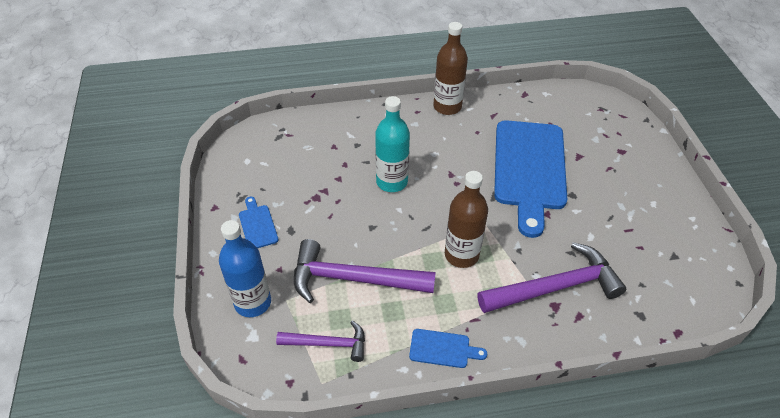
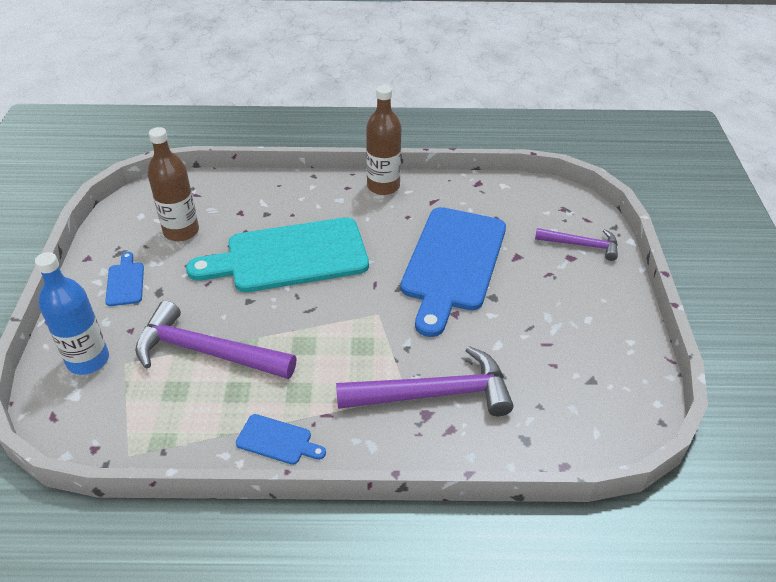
camera: 10 degrees right, 5 degrees down
purple hammer [276,320,365,362] -> purple hammer moved to [535,228,618,261]
turquoise bottle [375,96,410,192] -> turquoise cutting board [186,217,369,292]
brown bottle [445,171,488,268] -> brown bottle moved to [147,127,199,241]

